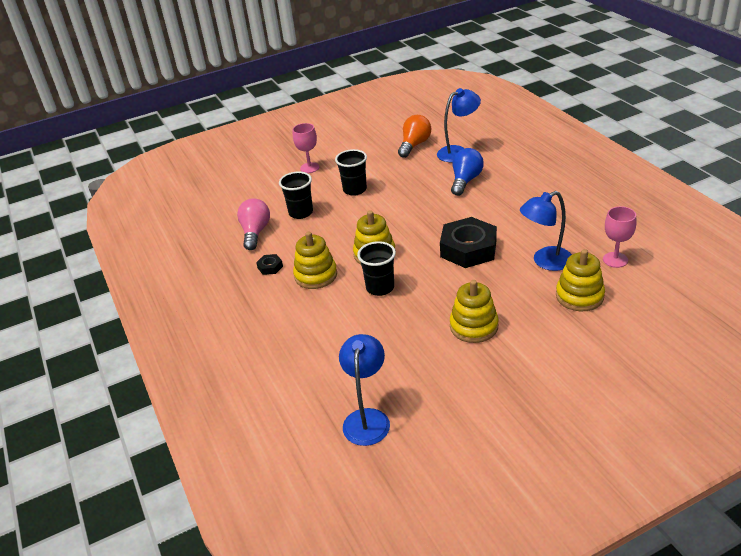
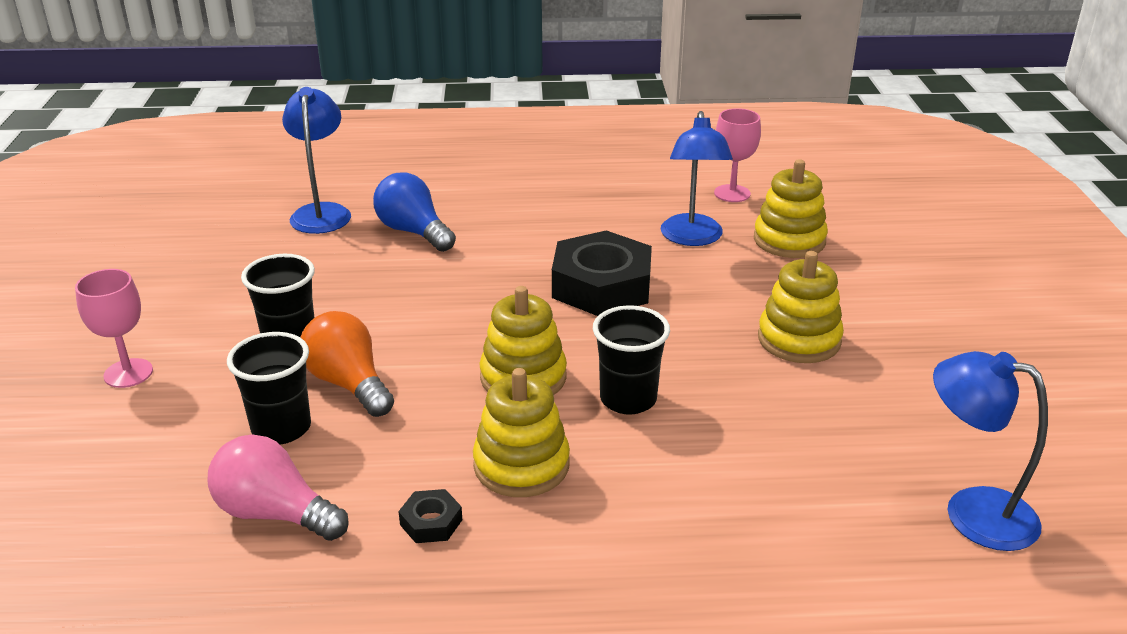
camera: 70 degrees left, 5 degrees down
orange light bulb [398,115,431,158] -> orange light bulb moved to [300,311,394,417]

